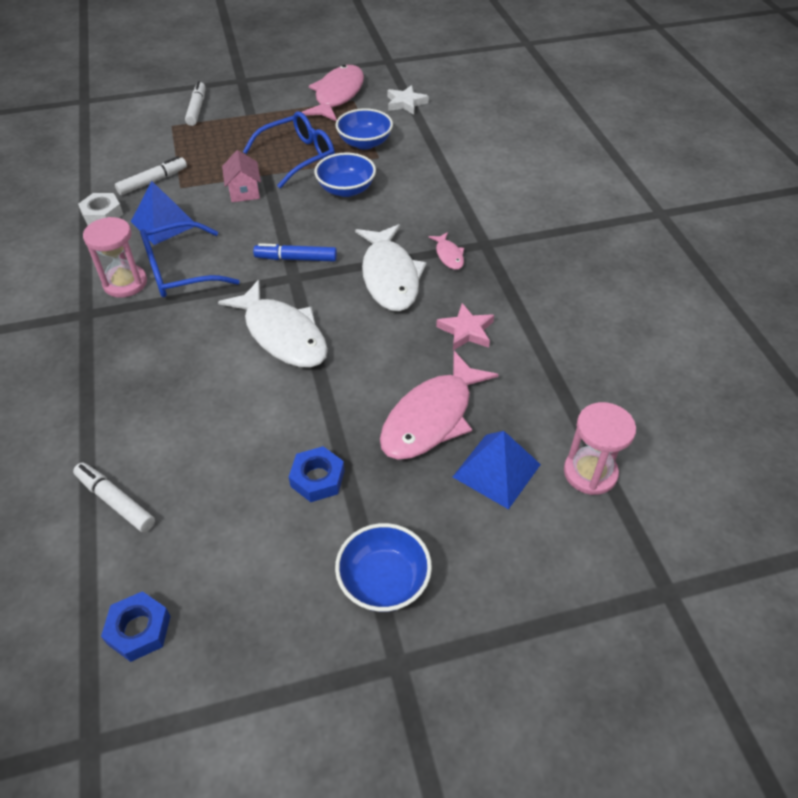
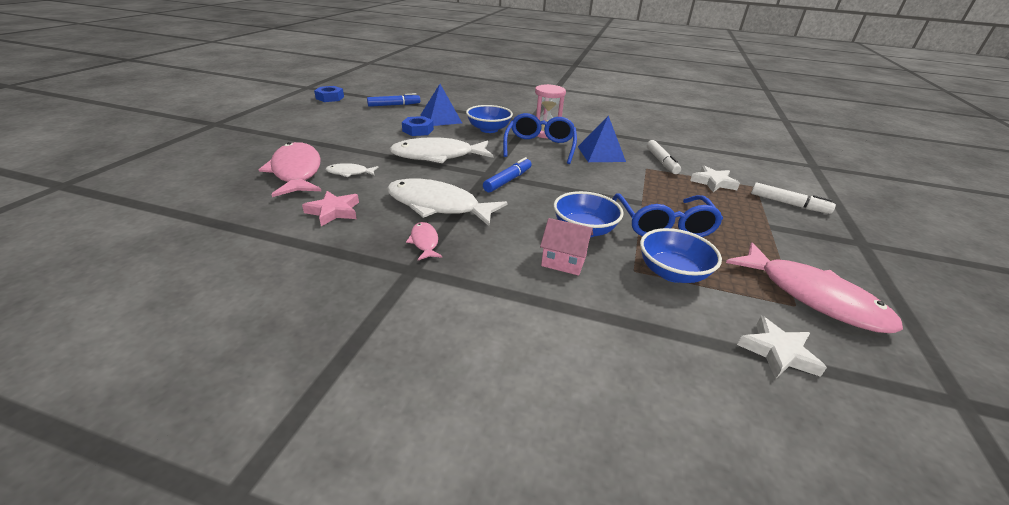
camera: 120 degrees right, 15 degrees down
white marker [73,463,155,532] -> blue marker [367,93,420,107]
white nut [78,193,123,225] -> none
pink house [222,150,261,202] -> pink house moved to [540,218,593,276]
blue nut [289,446,345,502] -> blue nut moved to [402,116,434,136]
blue bowl [335,523,432,612] -> blue bowl moved to [466,105,513,133]
pink fish [429,232,464,270] -> pink fish turned 60 degrees clockwise [406,222,443,260]
blue pyramid [453,431,541,509] -> blue pyramid moved to [421,84,462,126]
pink hourglass [564,402,636,495] -> none
none -> white fish [326,163,379,177]
none -> white star [690,165,740,192]

